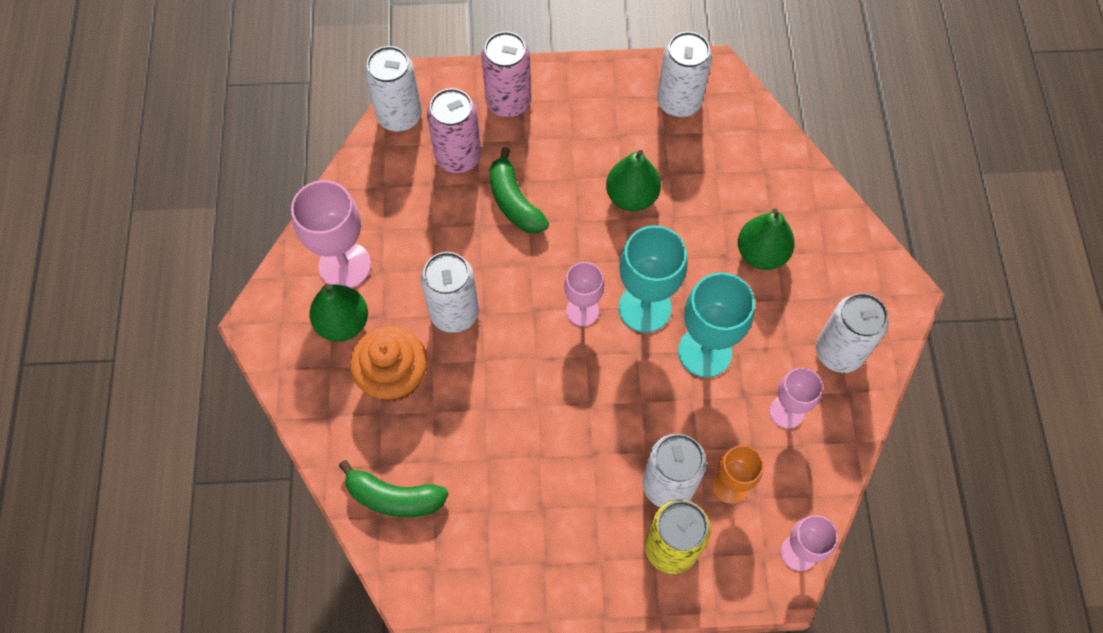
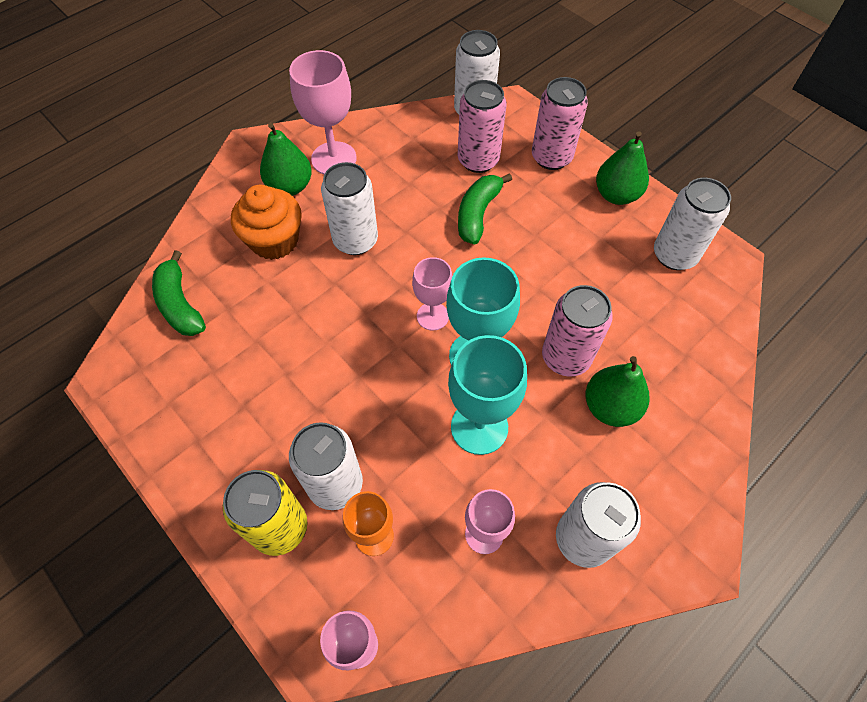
camera: 50 degrees right, 5 degrees down
green pear [606,150,661,211] -> green pear moved to [596,131,649,205]
none -> pink can [542,285,613,377]

